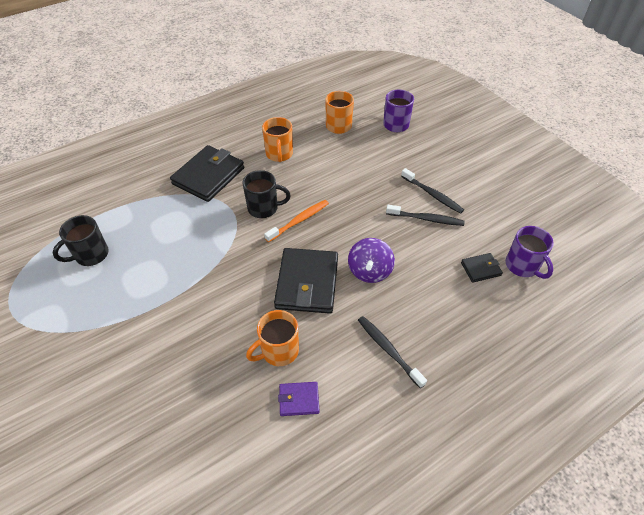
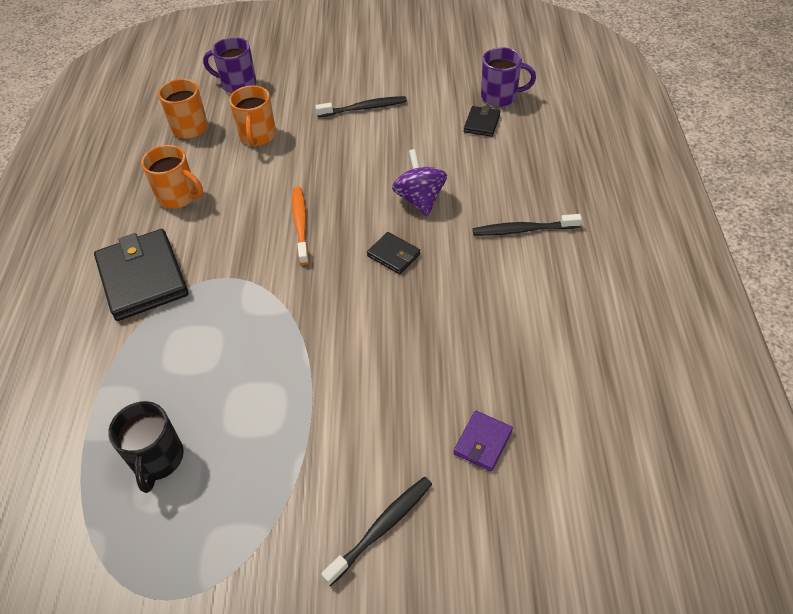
camera: 55 degrees left, 0 degrees up
black mug [243,170,291,218] -> none
orange mug [246,310,299,366] -> orange mug moved to [229,85,276,146]
black wallet [274,248,338,314] -> black wallet [367,232,420,274], size x0.48
purple wallet [278,382,319,416] -> purple wallet moved to [453,411,513,471]
purple spinning top [348,238,395,283] -> purple spinning top turned 150 degrees counterclockwise [392,149,447,216]
black toothbrush [386,205,465,226] -> black toothbrush moved to [321,477,432,586]

